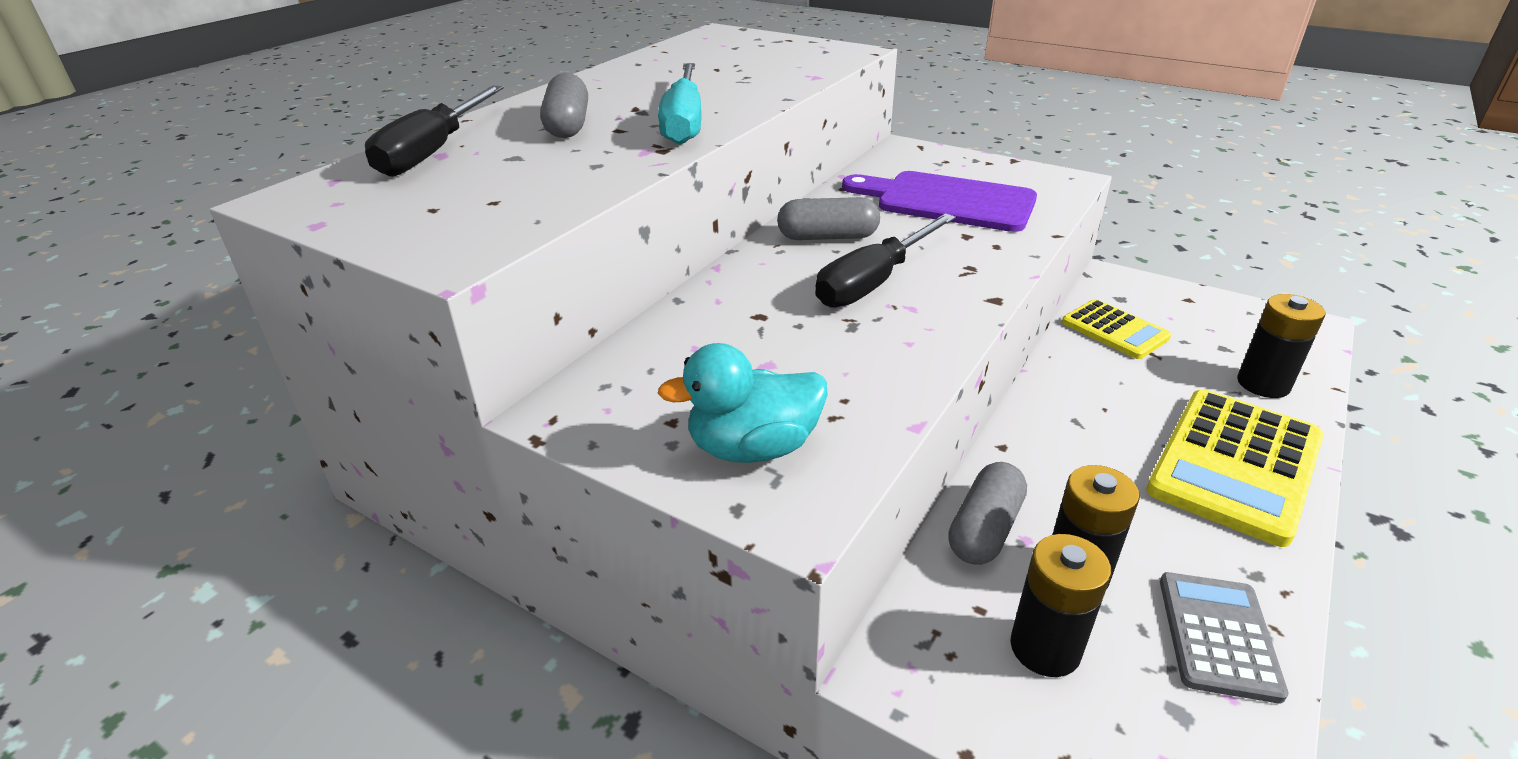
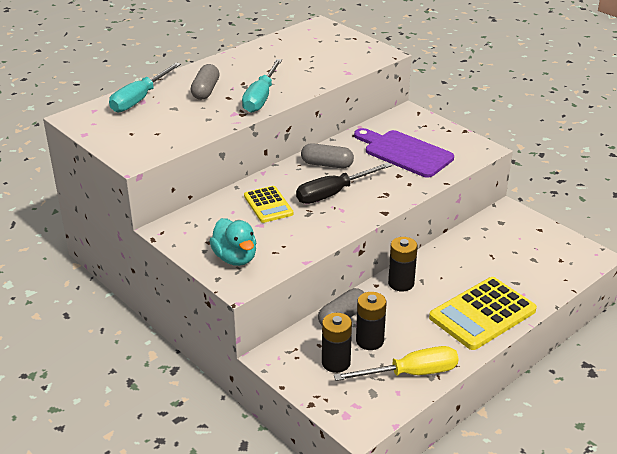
camera: 15 degrees right, 0 degrees up
black screwdriver [365,86,504,177] -> turquoise screwdriver [109,63,181,113]
turquoise duck [657,343,827,463] -> turquoise duck turned 120 degrees counterclockwise [209,218,256,266]
yellow calculator [1062,299,1171,359] -> yellow calculator moved to [244,186,293,223]
grey calculator [1160,572,1289,703] -> yellow screwdriver [334,346,459,381]
black battery [1237,294,1326,398] -> black battery moved to [388,237,418,292]

